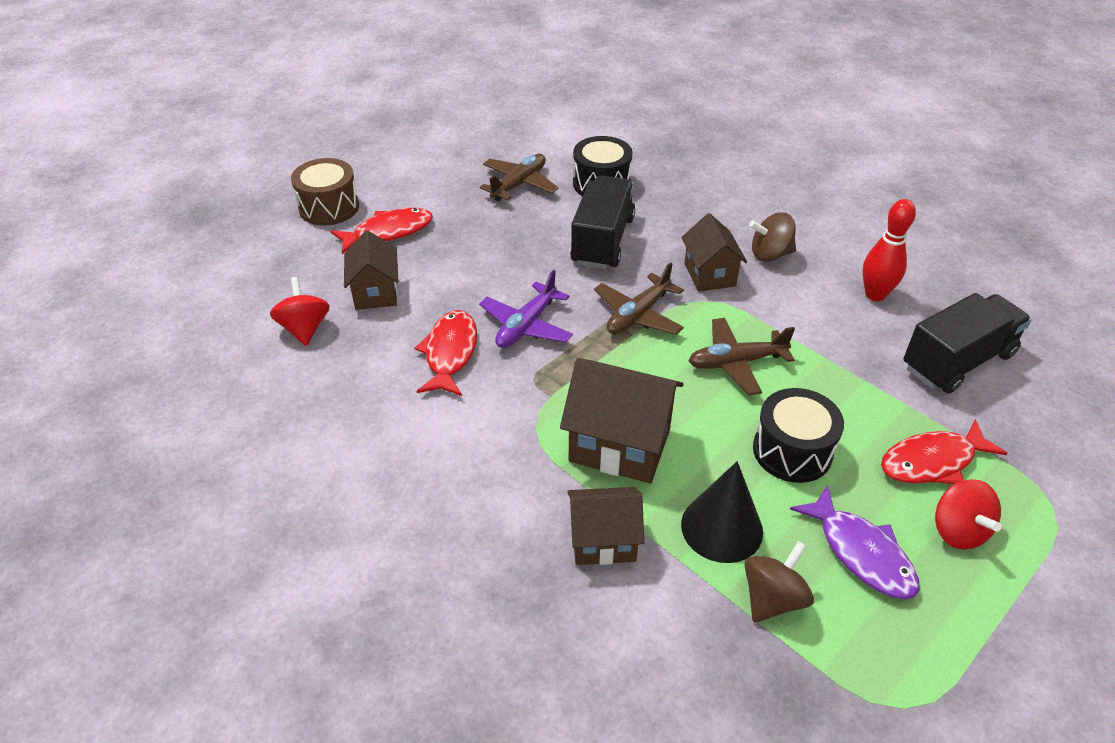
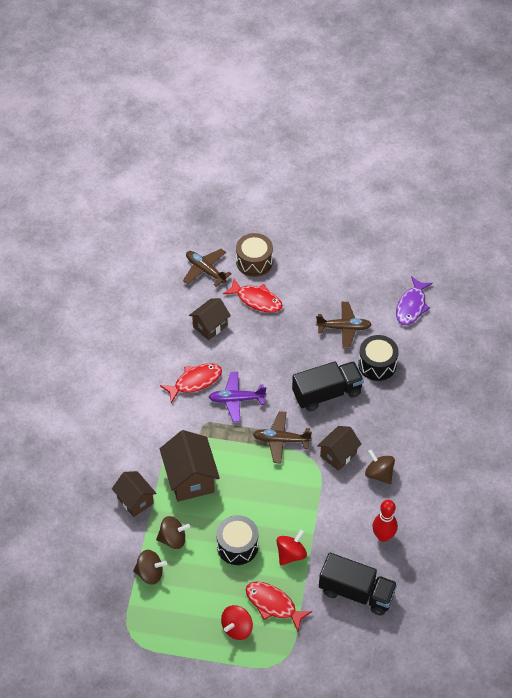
camera: 55 degrees right, 10 degrees up
red spinning top [270,277,330,346] -> red spinning top moved to [276,530,307,566]
black cone [681,461,763,563] -> brown spinning top [156,516,190,549]
brown plane [689,318,795,395] -> brown plane moved to [183,249,232,287]
purple fish [790,485,920,599] -> purple fish moved to [396,276,433,325]

